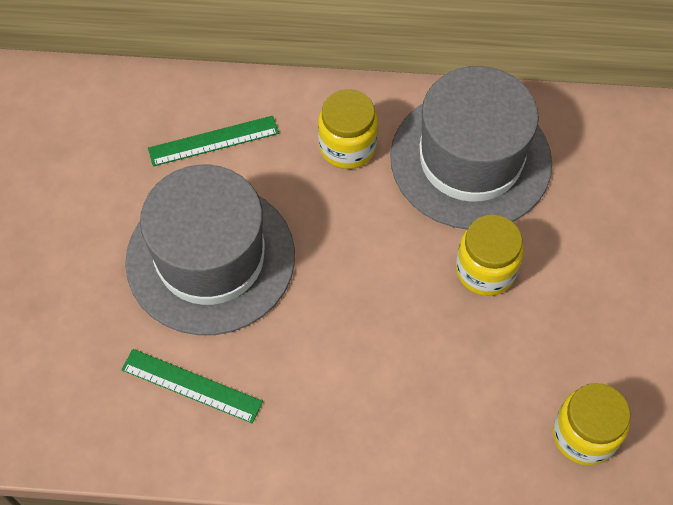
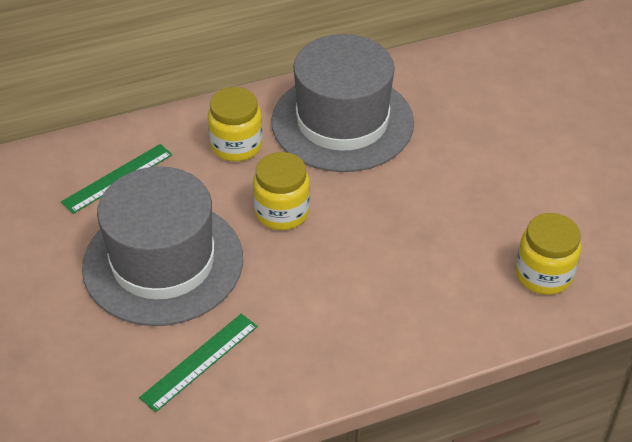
camera: 25 degrees left, 15 degrees down
green ruler [121,349,263,423] -> green ruler turned 45 degrees counterclockwise [139,314,258,412]
yellow jar [456,215,524,296] -> yellow jar moved to [253,152,310,230]

